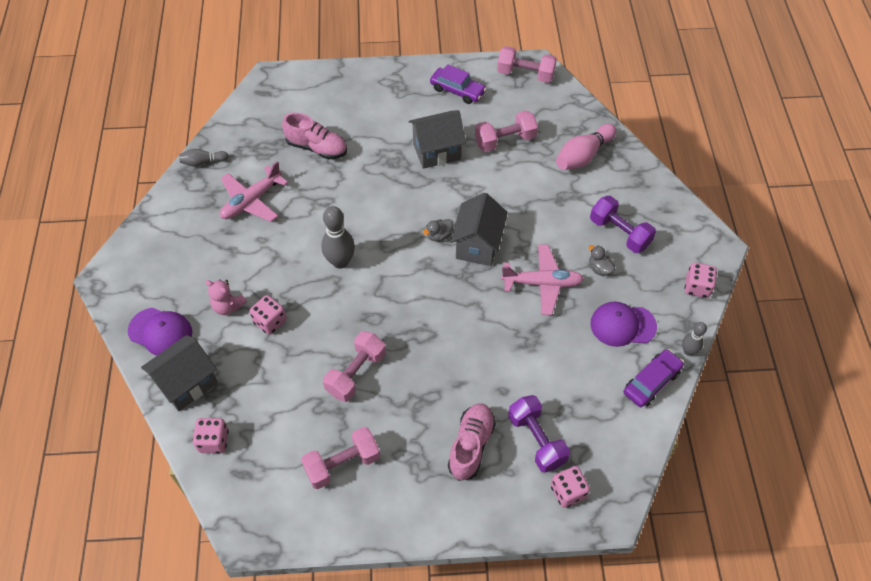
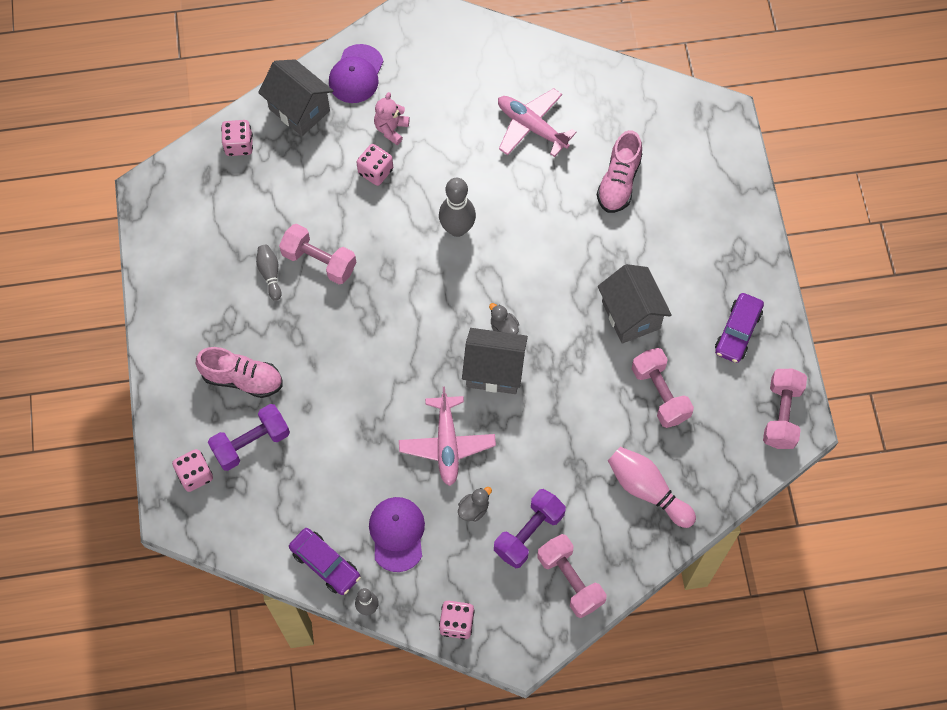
camera: 85 degrees right, 10 degrees up
grey bowling pin [179,149,228,167] -> grey bowling pin moved to [256,245,282,301]
pink dumbbell [301,427,380,489] -> pink dumbbell moved to [538,534,606,618]

